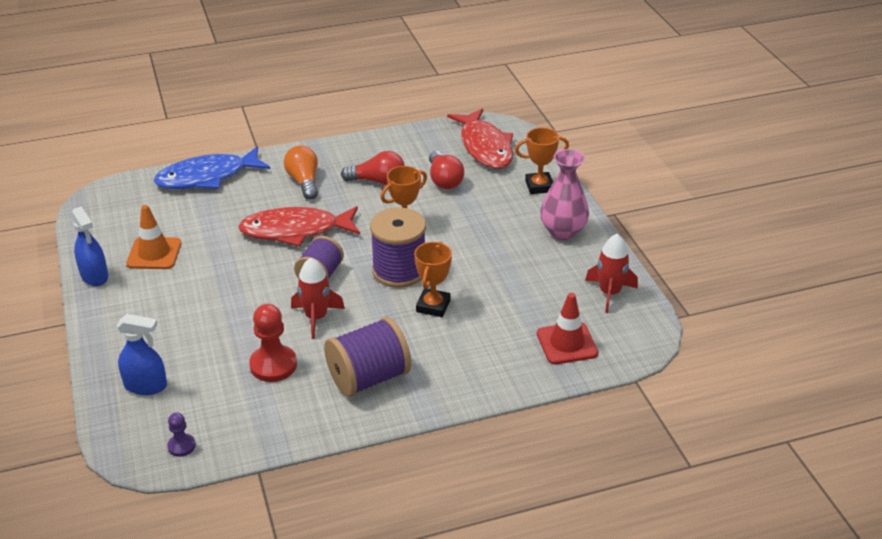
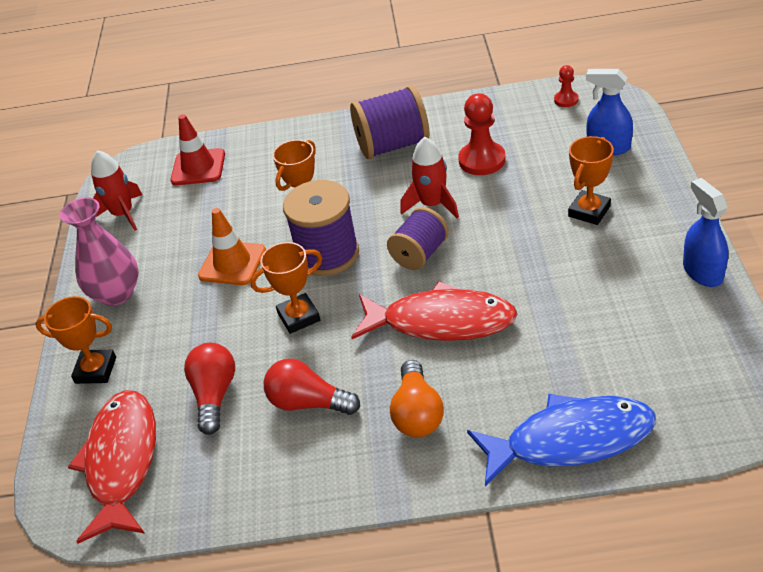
camera: 160 degrees left, 5 degrees up
orange traffic cone [126,205,181,269] -> orange traffic cone moved to [198,208,266,285]
purple pawn [167,412,196,457] -> red pawn [554,65,579,107]
none -> orange trophy [568,136,614,225]

